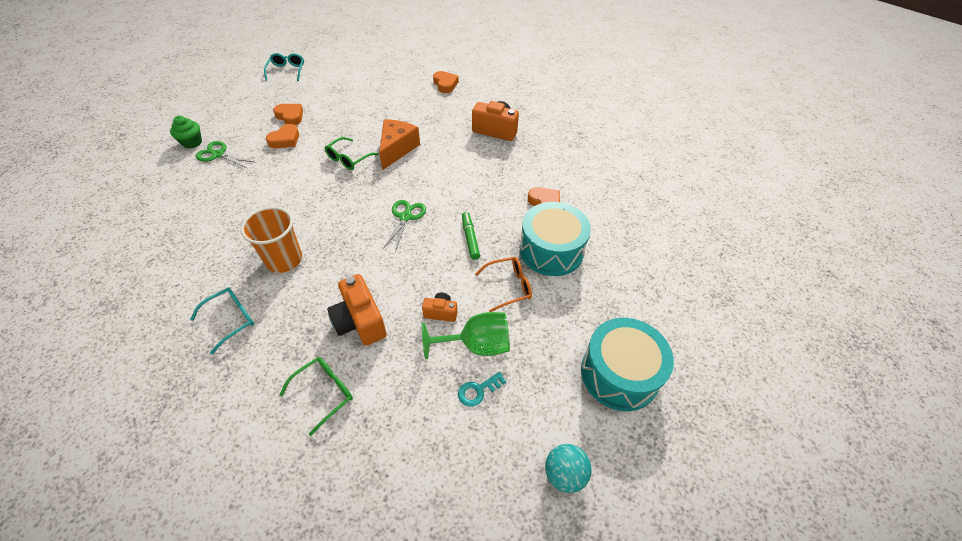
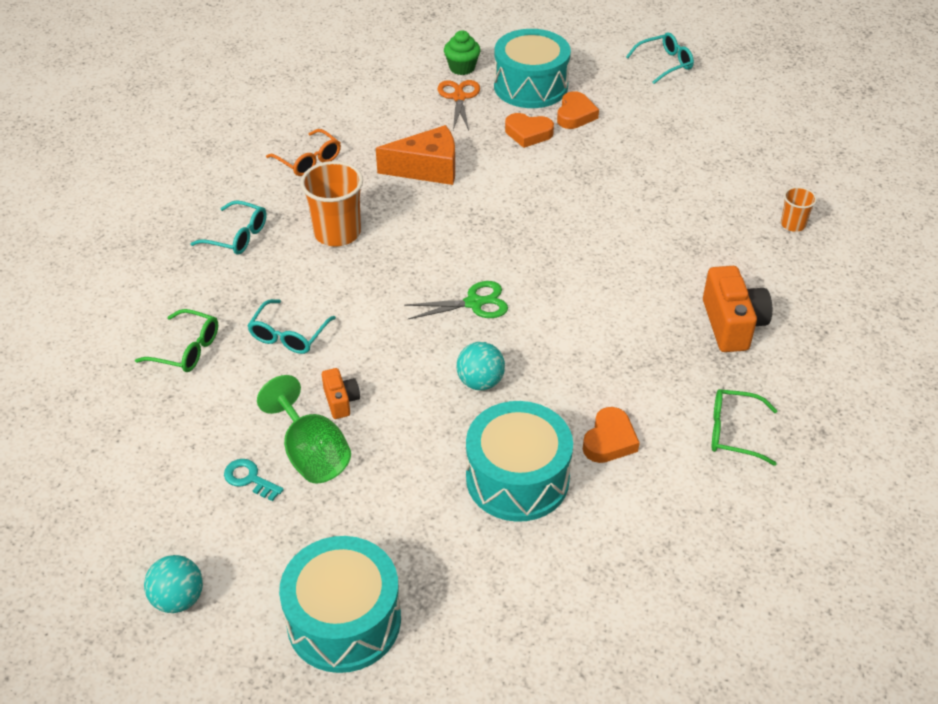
camera: 65 degrees right, 5 degrees down
green scissors [196,141,256,169] -> orange scissors [438,80,480,130]
green glasses [325,137,379,170] -> green glasses moved to [712,389,778,466]
orange camera [327,274,387,345] -> turquoise glasses [247,299,336,354]
orange cheese [379,119,420,170] -> orange cheese moved to [376,125,455,185]
orange heart [433,71,459,93] -> orange cup [781,187,817,232]
green marker [462,212,480,260] -> turquoise ball [456,342,505,390]
orange glasses [475,257,532,312] -> orange glasses moved to [266,129,341,176]
none -> turquoise drum [494,29,571,108]

